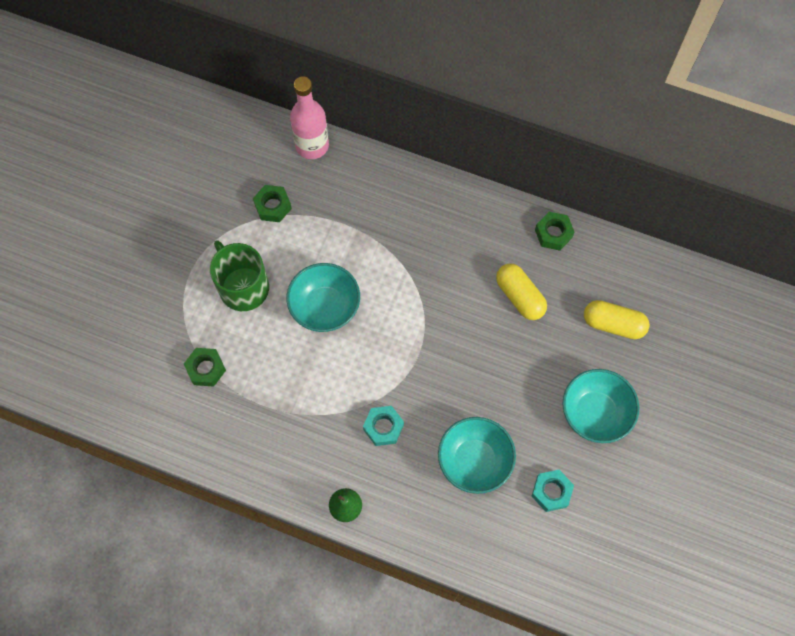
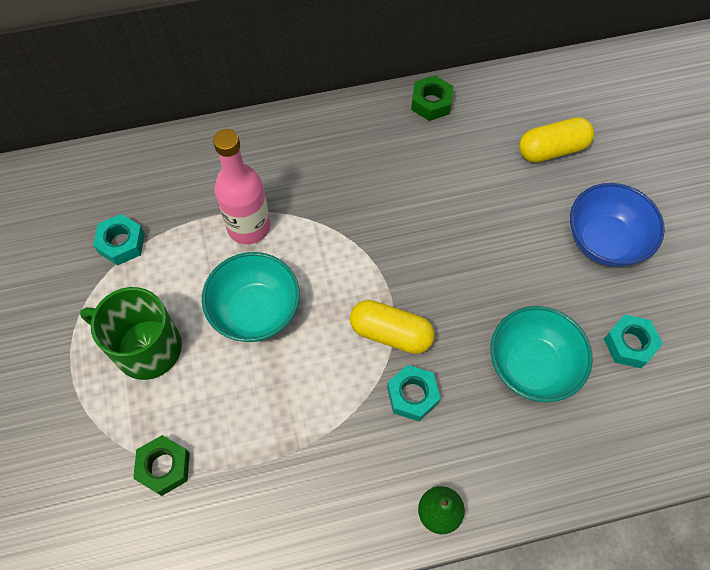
camera: 35 degrees left, 5 degrees down
green nut [253,185,292,222] -> turquoise nut [93,214,145,266]
pink bottle [290,76,329,159] -> pink bottle moved to [213,129,271,244]
yellow capsule [496,263,547,320] -> yellow capsule moved to [350,300,435,354]
turquoise bowl [562,369,639,443] -> blue bowl [570,183,665,267]

